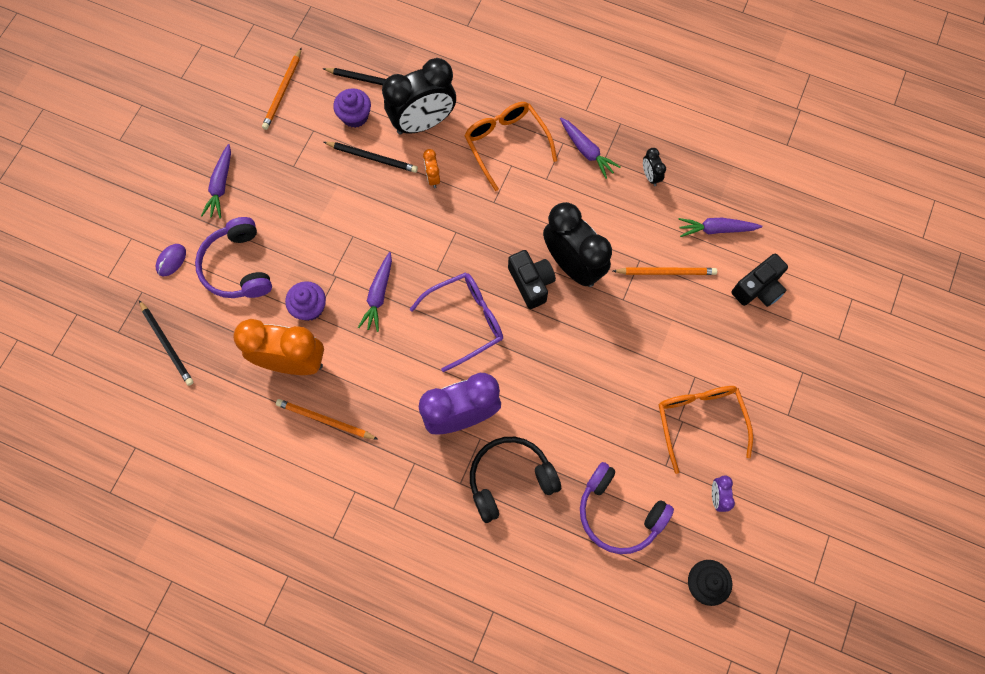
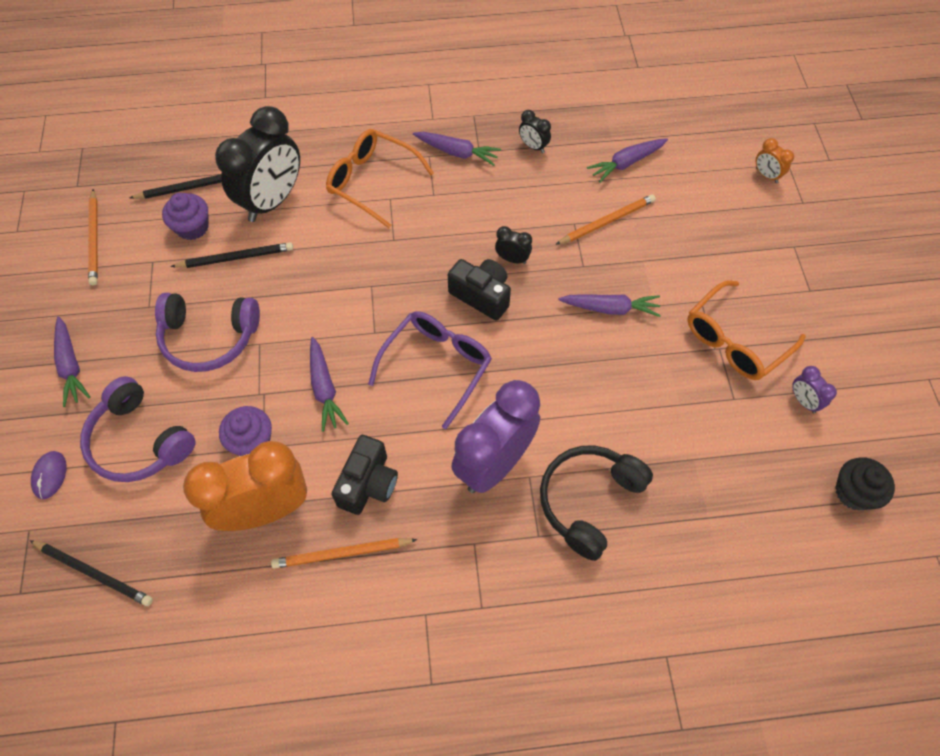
camera: 30 degrees left, 10 degrees down
orange clock [423,149,440,188] -> orange clock moved to [756,138,794,183]
black clock [543,202,612,287] -> black clock [495,226,532,264], size x0.42
purple headphones [580,462,674,554] -> purple headphones moved to [155,293,260,372]
orange glasses [659,386,753,474] -> orange glasses turned 90 degrees counterclockwise [687,280,806,380]
black camera [731,254,788,307] -> black camera moved to [332,435,398,515]
none -> purple carrot [559,294,661,317]

